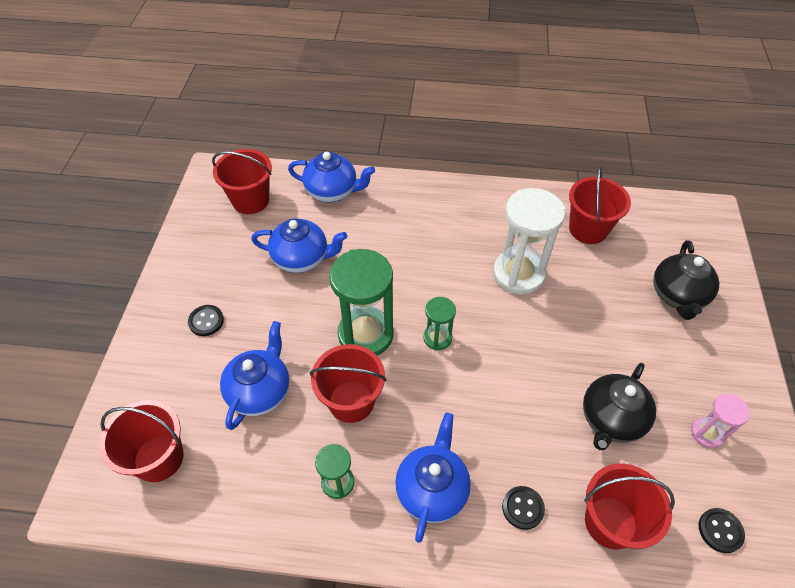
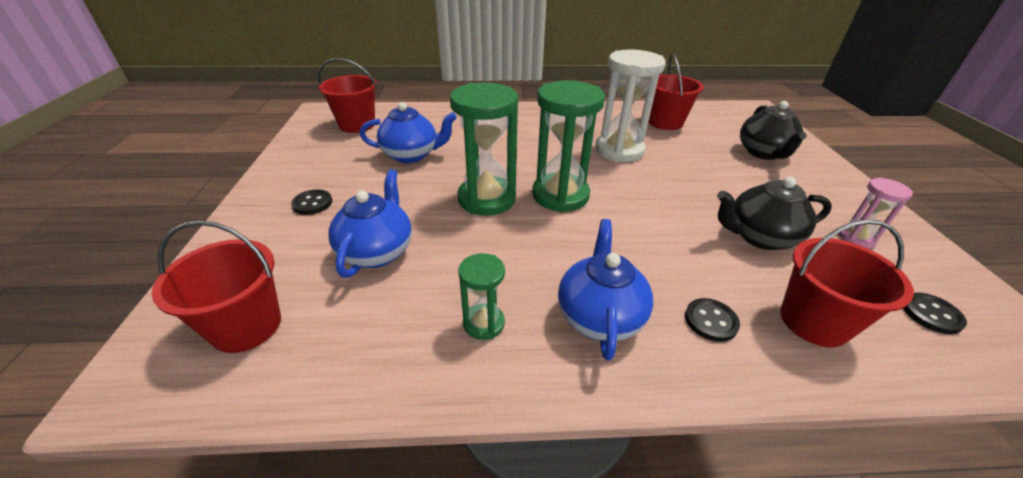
camera: 10 degrees left, 15 degrees down
blue teapot [288,152,375,202] -> none
red bucket [310,344,386,423] -> none
green hourglass [424,297,456,350] -> green hourglass [532,81,605,212], size x1.94
black teapot [583,363,656,450] -> black teapot turned 60 degrees clockwise [717,177,832,250]

